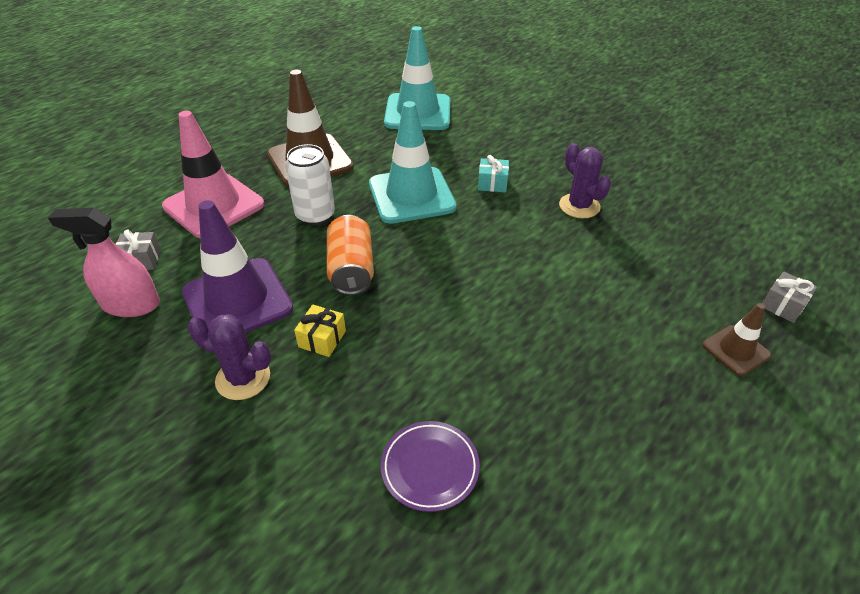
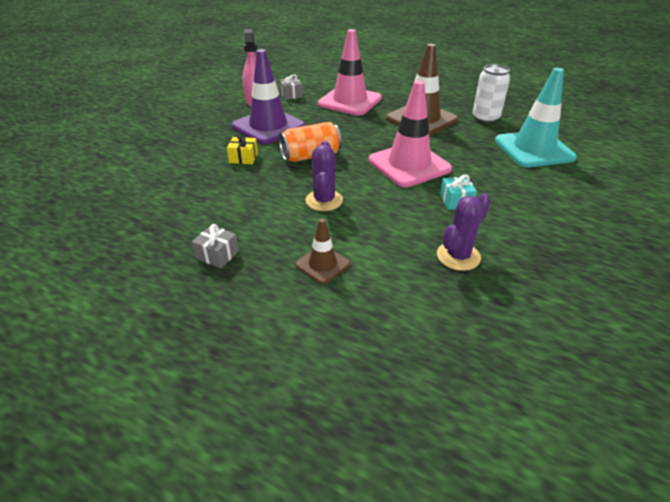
camera: 75 degrees right, 5 degrees down
purple cactus [188,314,271,400] -> purple cactus moved to [306,141,343,211]
white can [285,144,335,225] -> white can moved to [472,64,510,123]
turquoise traffic cone [369,101,457,224] -> pink traffic cone [369,80,452,187]
purple plate [381,421,480,512] -> none
brown traffic cone [702,303,771,376] -> brown traffic cone moved to [295,218,350,284]
grey gift [762,271,817,323] -> grey gift moved to [192,224,239,268]

